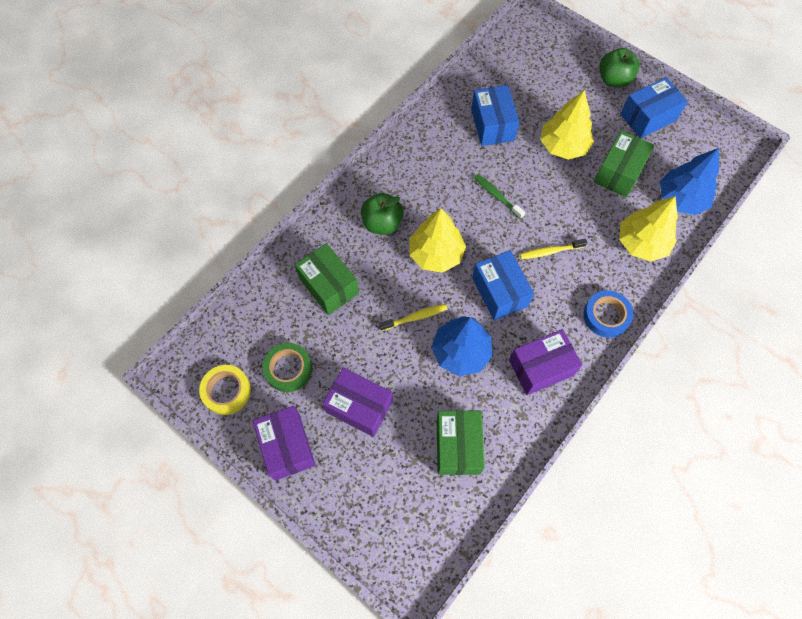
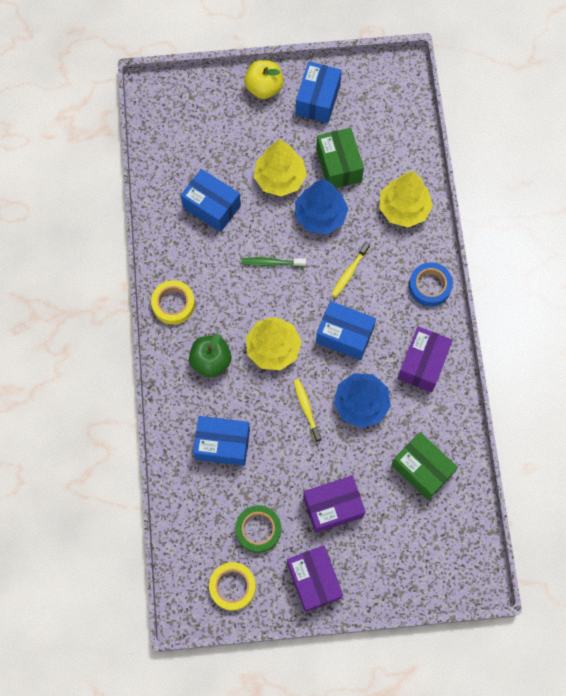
camera: 45 degrees left, 5 degrees up
purple box [253,406,316,480] -> purple box turned 45 degrees clockwise [287,545,343,612]
green box [295,243,359,315] -> blue box [193,416,250,466]
yellow toothbrush [379,304,447,331] -> yellow toothbrush turned 45 degrees counterclockwise [293,379,321,442]
green apple [599,48,639,88] -> yellow apple [244,60,284,99]
blue tree [660,148,719,215] -> blue tree moved to [295,179,348,234]
none -> yellow tape [151,280,195,325]

